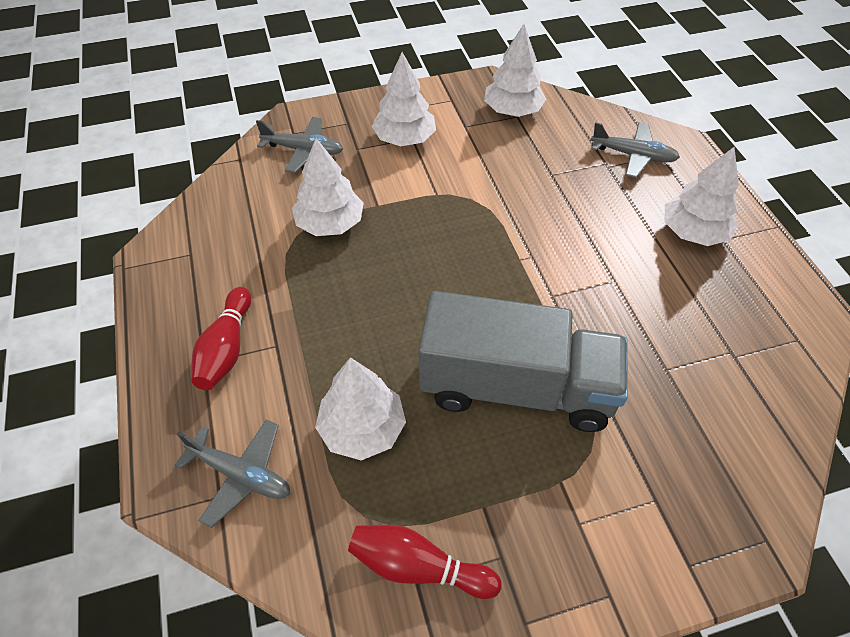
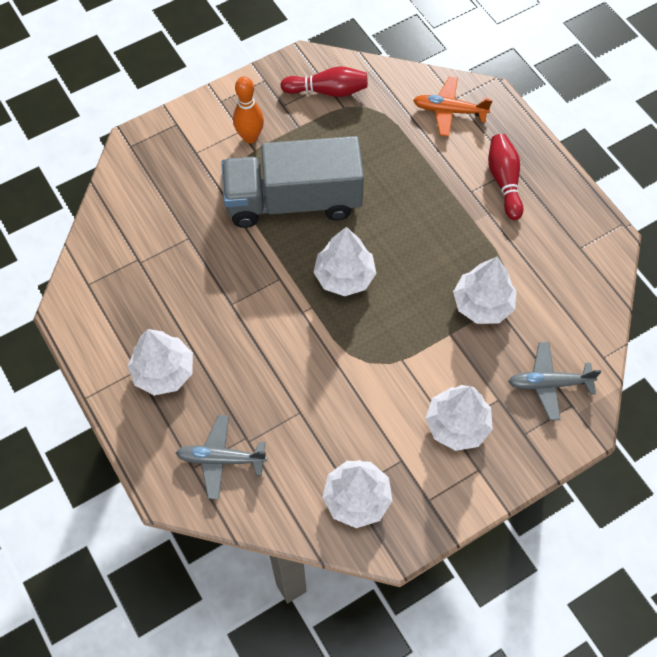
camera: 165 degrees right, 10 degrees up
grey plane [174,419,290,528] -> orange plane [413,77,492,137]
white tree [315,357,406,460] -> white tree moved to [313,227,376,296]
none -> orange bowling pin [233,76,264,144]

